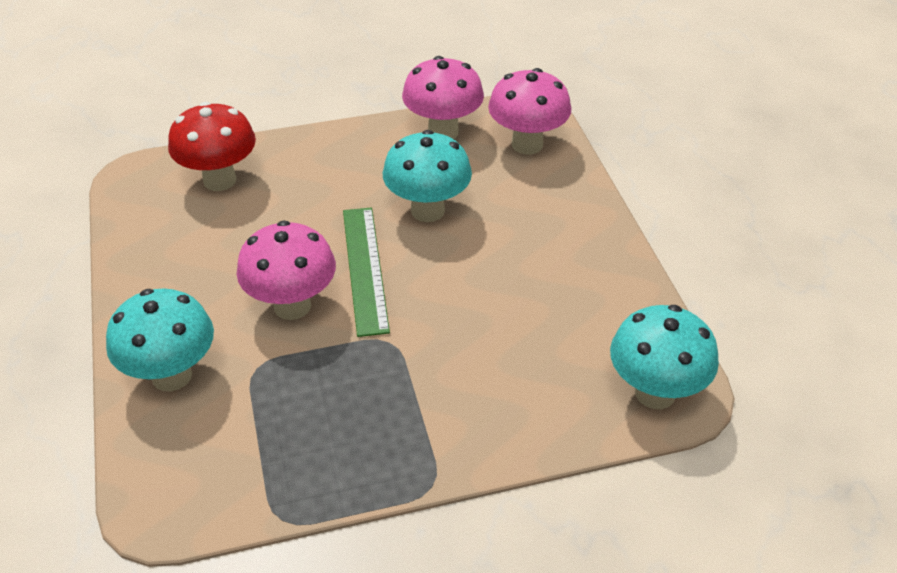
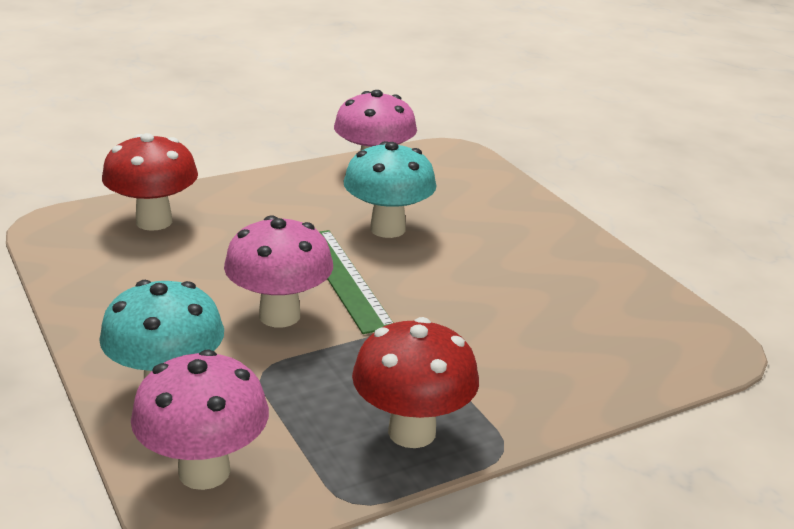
camera: 15 degrees left, 15 degrees down
pink mushroom [488,68,571,155] -> pink mushroom moved to [131,349,269,490]
turquoise mushroom [610,305,719,409] -> none
none -> red mushroom [352,317,479,448]

